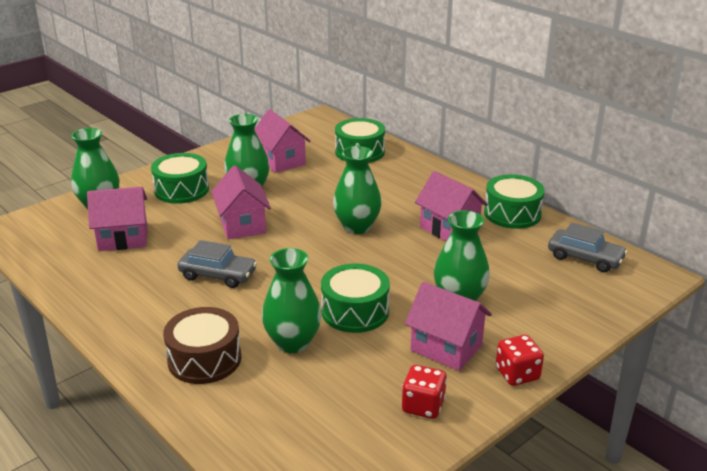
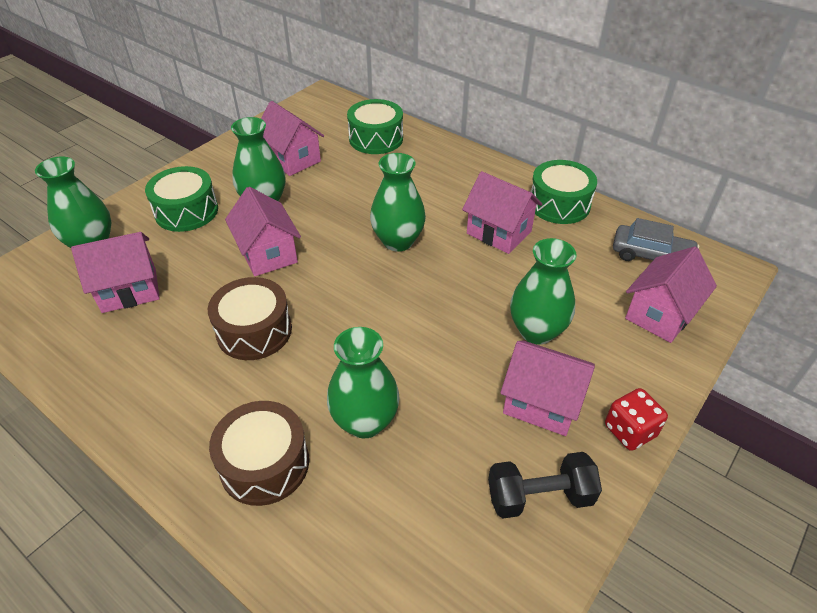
camera: 10 degrees left, 15 degrees up
grey car [177,240,257,288] -> brown drum [208,277,292,360]
green drum [321,263,390,333] -> none
red dice [402,365,447,419] -> black dumbbell [488,452,602,518]
none -> pink house [625,246,717,343]

